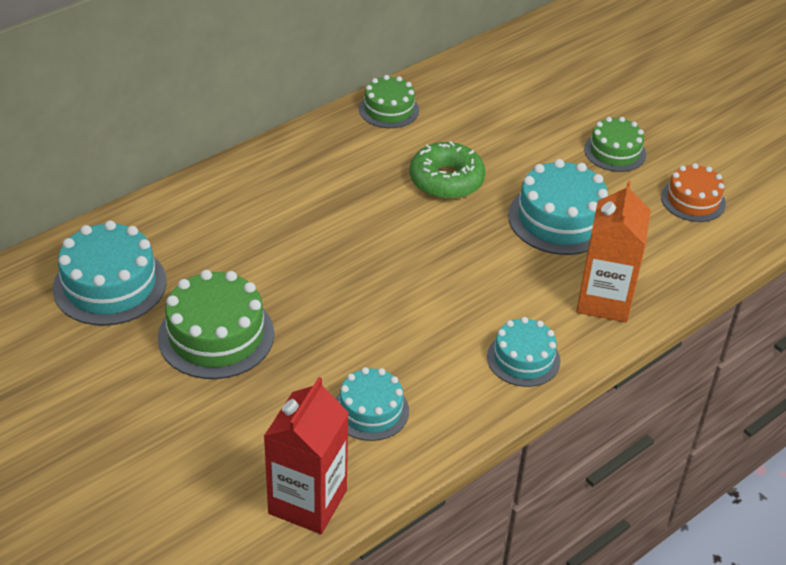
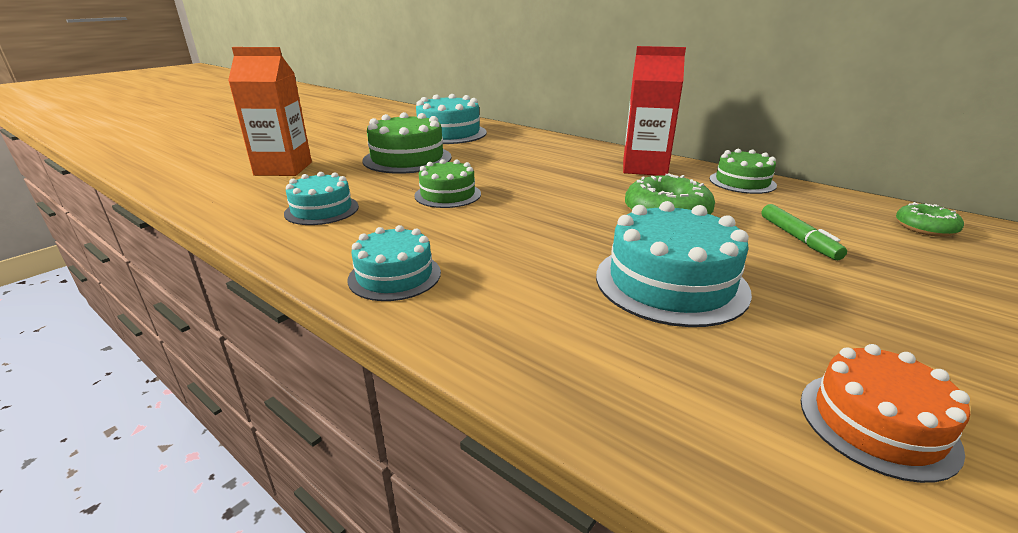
camera: 80 degrees right, 15 degrees down
red carton [263,377,349,534] -> red carton moved to [623,46,686,176]
orange carton [576,181,651,322] -> orange carton moved to [228,47,312,176]
green cake [584,117,646,172] -> green cake moved to [414,159,481,208]
none -> green marker [761,204,847,260]
none -> green donut [896,202,964,237]

